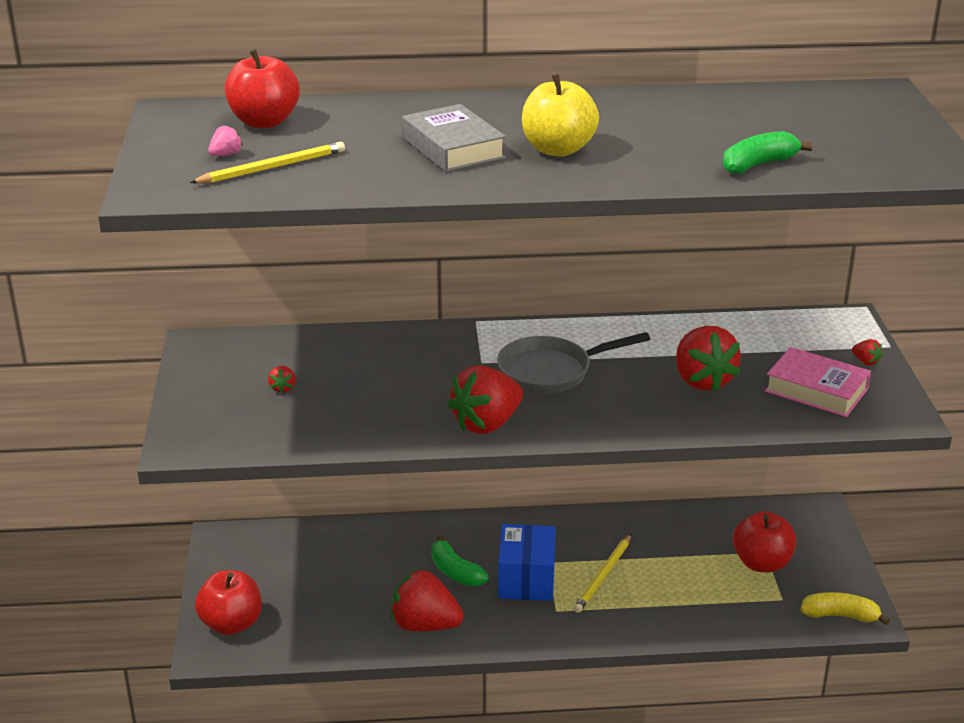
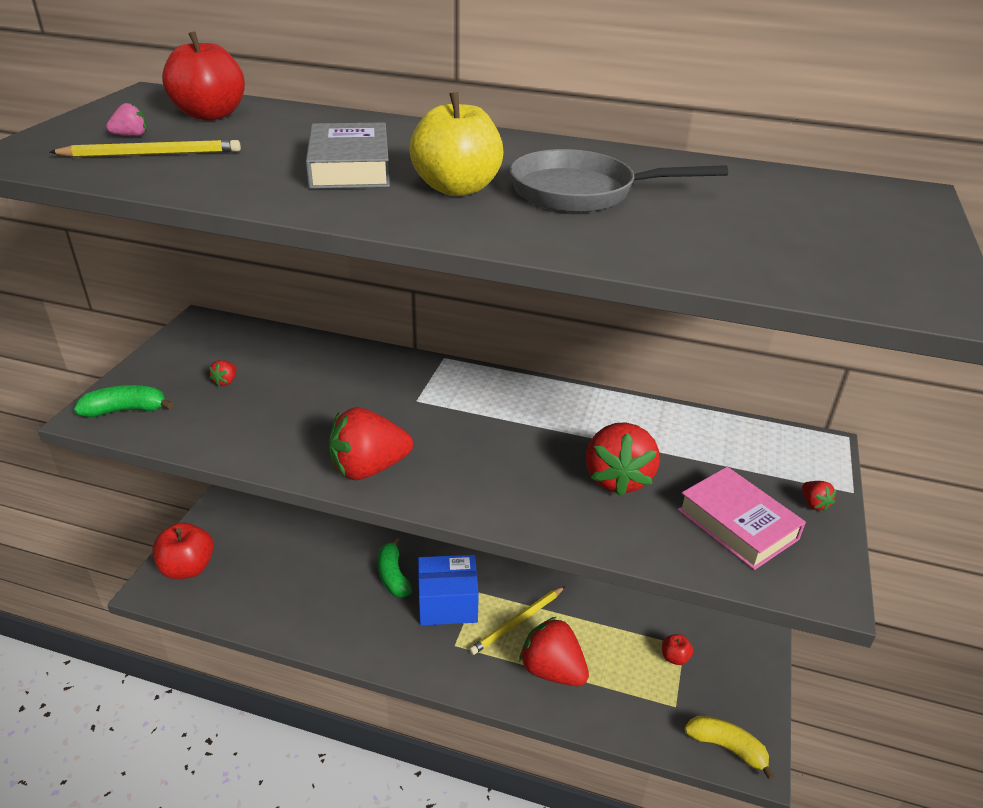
camera: 20 degrees right, 5 degrees up
red strawberry [391,569,464,631] -> red strawberry moved to [519,617,589,686]
grey pan [497,332,650,394] -> grey pan moved to [510,149,728,212]
blue box [498,524,556,601] -> blue box turned 60 degrees clockwise [418,555,479,626]
green banana [723,131,812,174] -> green banana moved to [74,385,174,417]
red apple [733,511,796,572] -> red apple [662,634,693,665], size x0.49

